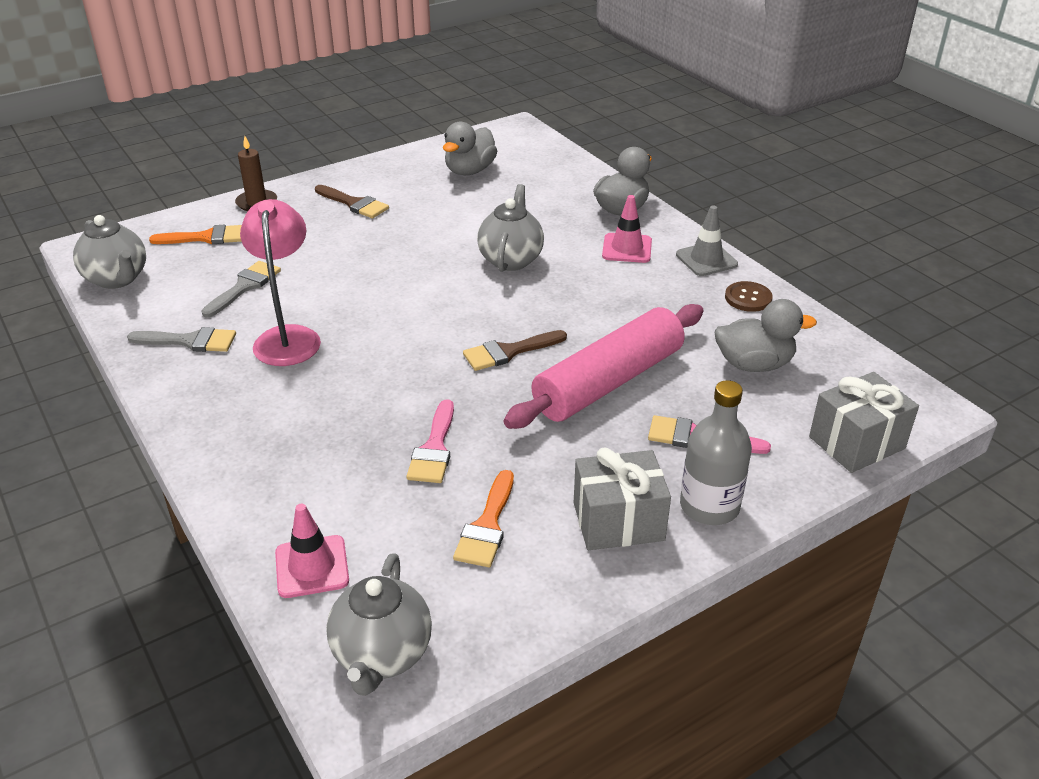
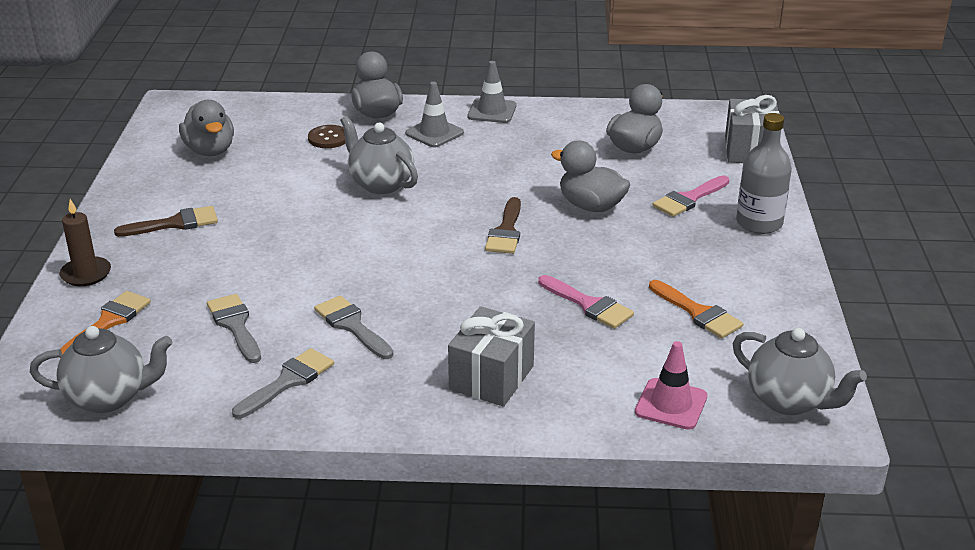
camera: 55 degrees left, 5 degrees down
pink lamp [240,199,321,366] -> grey brush [314,295,393,359]
pink rolling pin [504,304,704,429] -> grey duck [551,141,630,212]
grey gift [574,448,671,550] -> grey gift moved to [448,306,535,406]
pink traffic cone [602,195,652,263] -> grey traffic cone [405,82,464,147]
brown button [725,281,773,312] -> brown button moved to [308,125,346,148]

